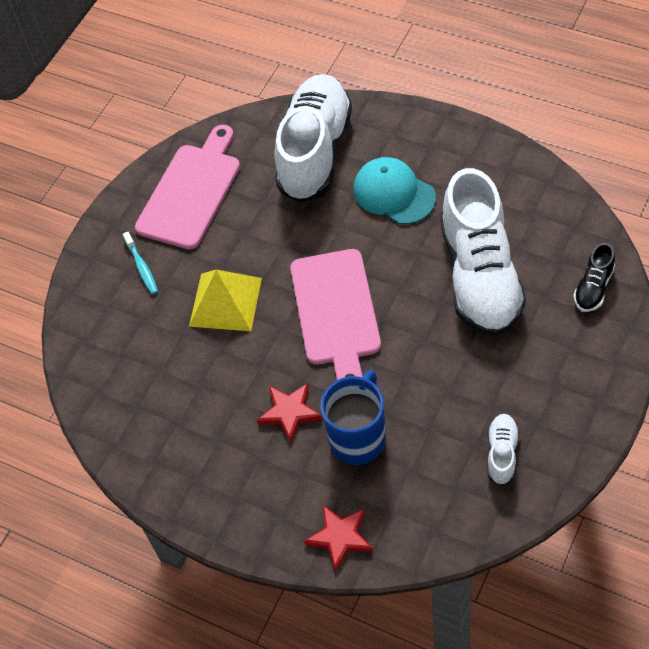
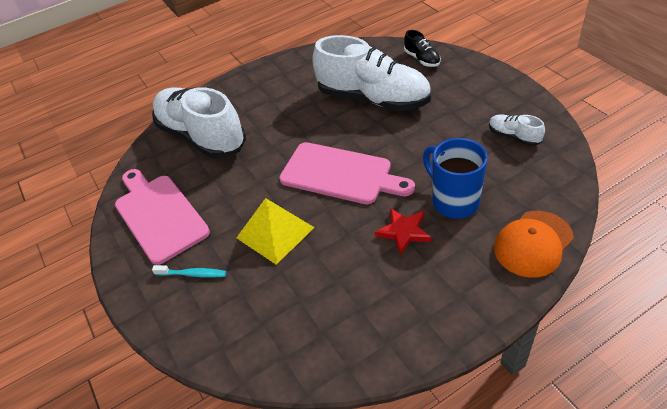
camera: 60 degrees left, 10 degrees down
red star [304,505,373,572] -> orange cap [494,211,574,278]
turquoise cap [354,157,436,224] -> none

